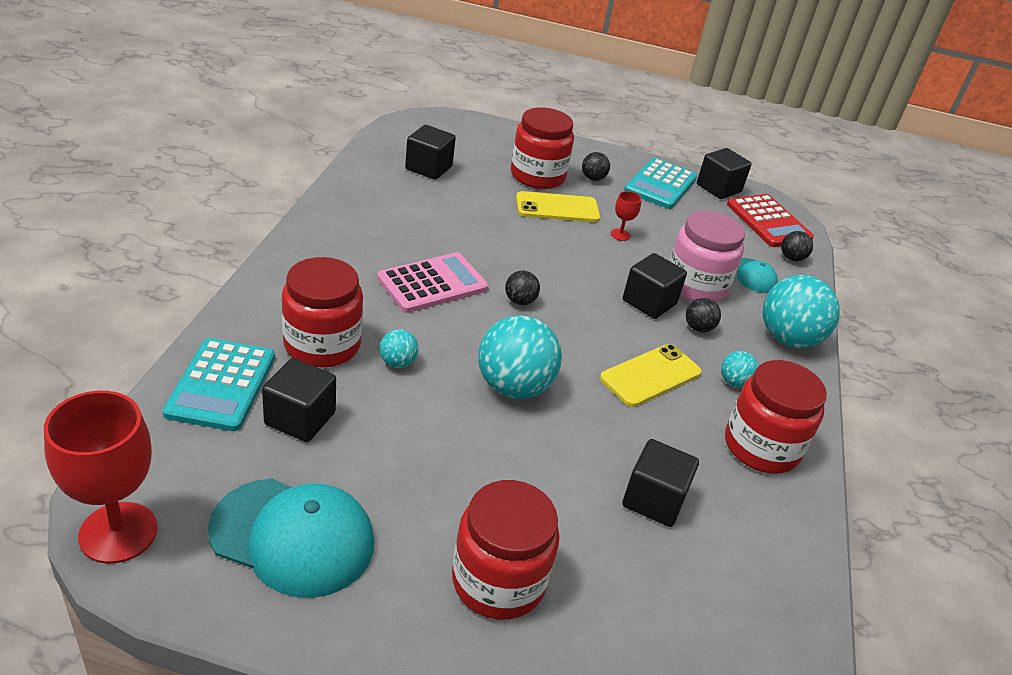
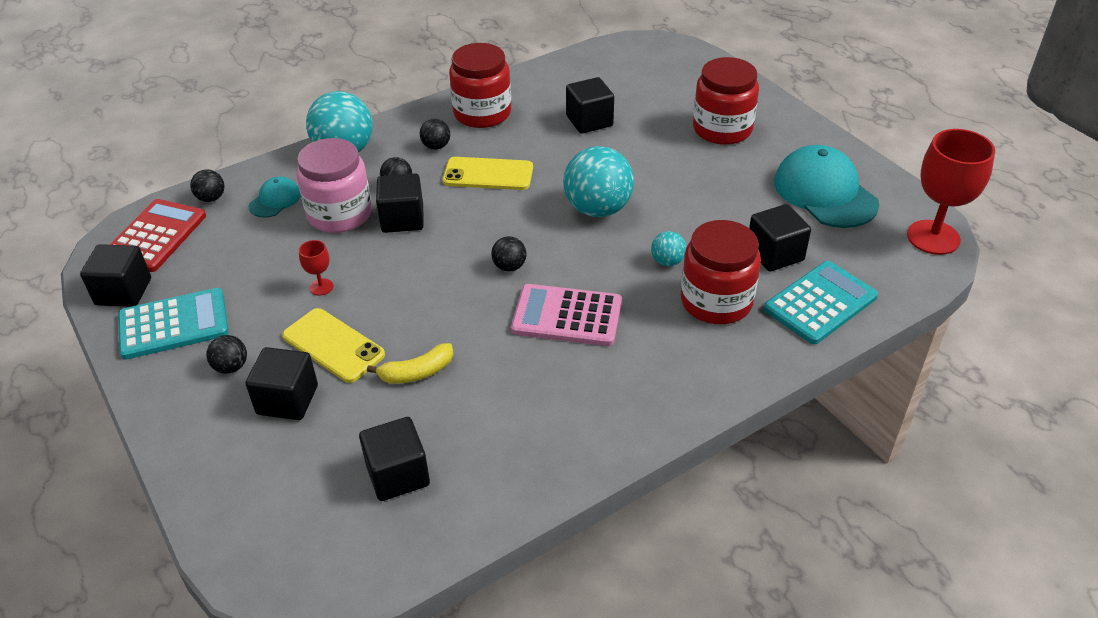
camera: 130 degrees left, 5 degrees up
red jar [511,107,574,189] -> black cube [245,347,318,420]
turquoise ball [721,351,759,388] -> black ball [420,119,450,150]
none -> yellow banana [367,343,453,384]

